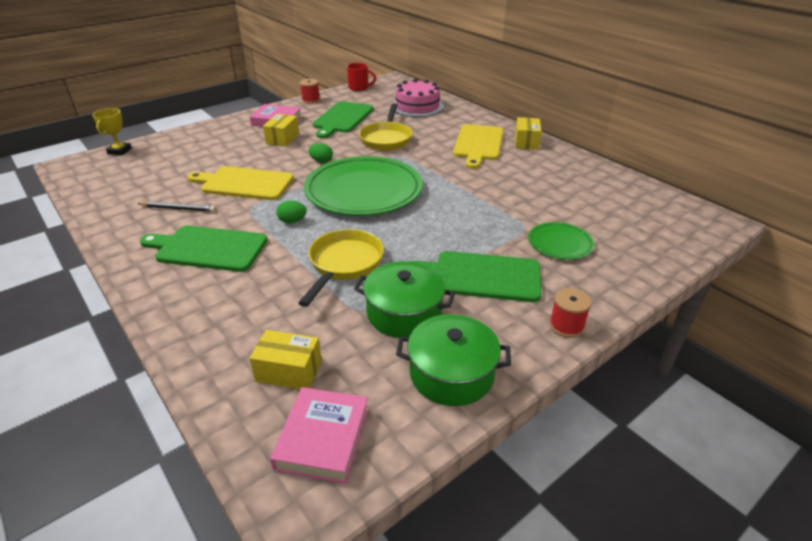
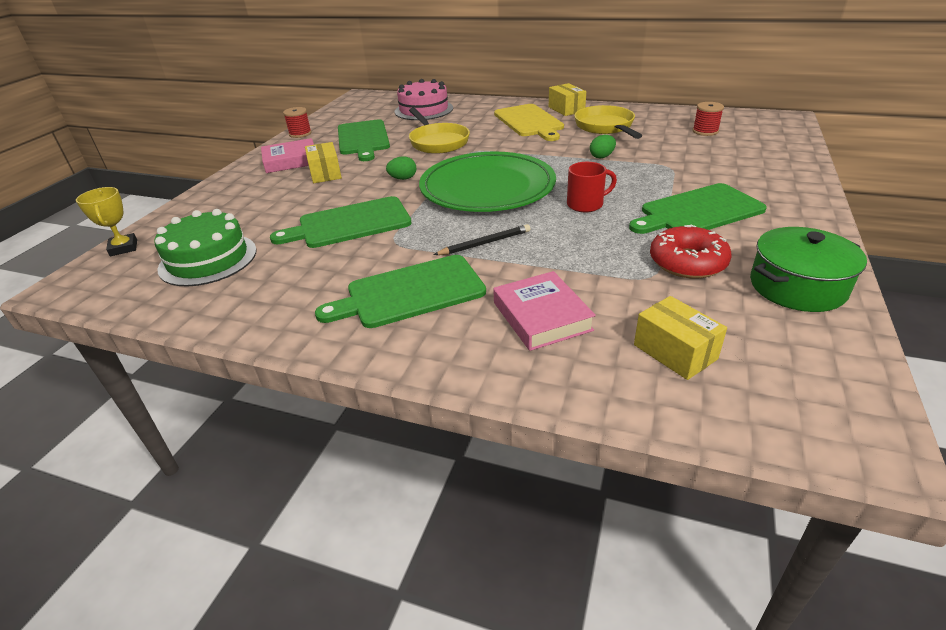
camera: 30 degrees left, 0 degrees up
black pencil [137,201,216,212] -> black pencil moved to [433,224,530,255]
yellow cutting board [187,166,294,200] -> green cutting board [270,196,412,248]
yellow box [249,330,322,389] -> yellow box turned 75 degrees clockwise [634,296,727,380]
pink book [270,387,369,484] -> pink book moved to [493,271,596,351]
green egg [276,201,307,223] -> green egg moved to [590,135,616,159]
yellow pan [298,229,384,307] -> yellow pan moved to [574,105,642,139]
red mug [347,63,376,91] -> red mug moved to [567,162,617,213]
green pot [354,261,455,338] -> red donut [650,224,732,279]
green plate [528,222,594,260] -> none
red spool [549,288,592,338] -> red spool moved to [692,102,724,136]
none -> green cake [155,209,257,286]

